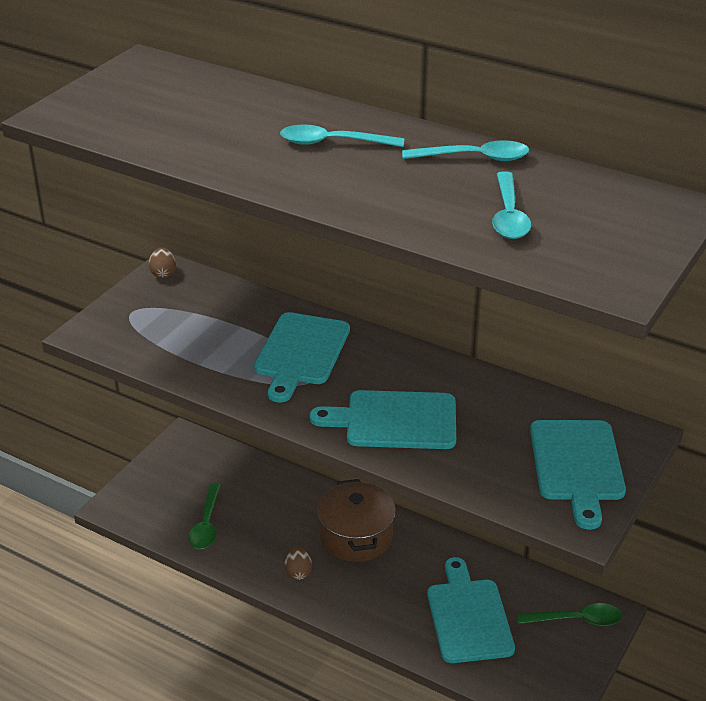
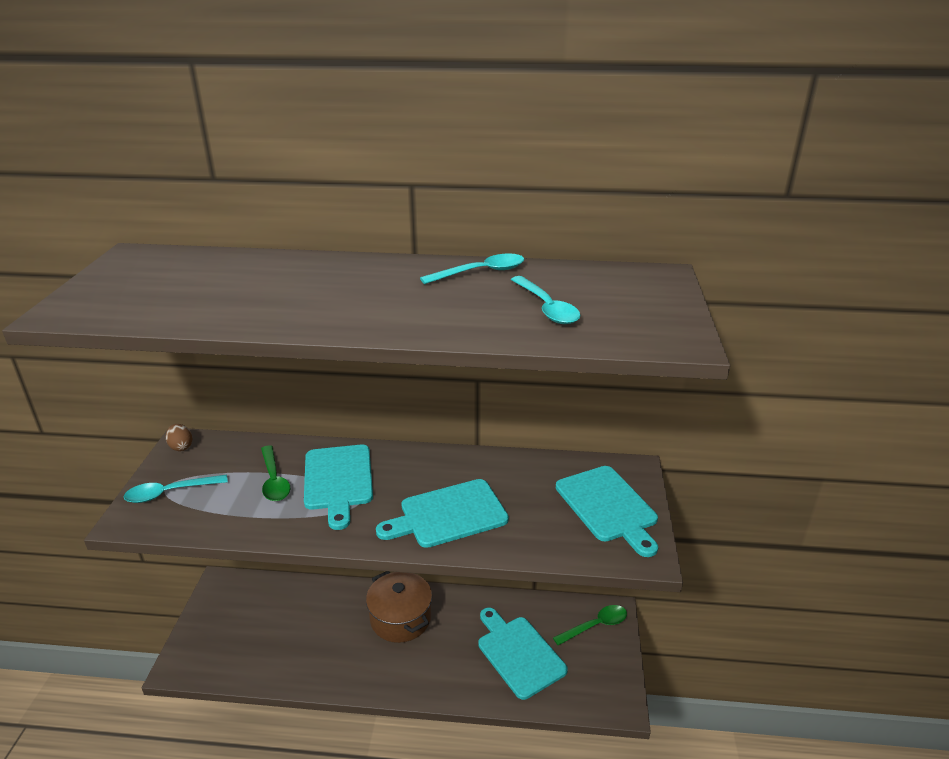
camera: 25 degrees left, 5 degrees down
green spoon [188,483,221,549] -> green spoon moved to [261,445,290,501]
turquoise spoon [280,125,404,147] -> turquoise spoon moved to [124,475,228,503]
brown egg [285,546,312,580] -> none

